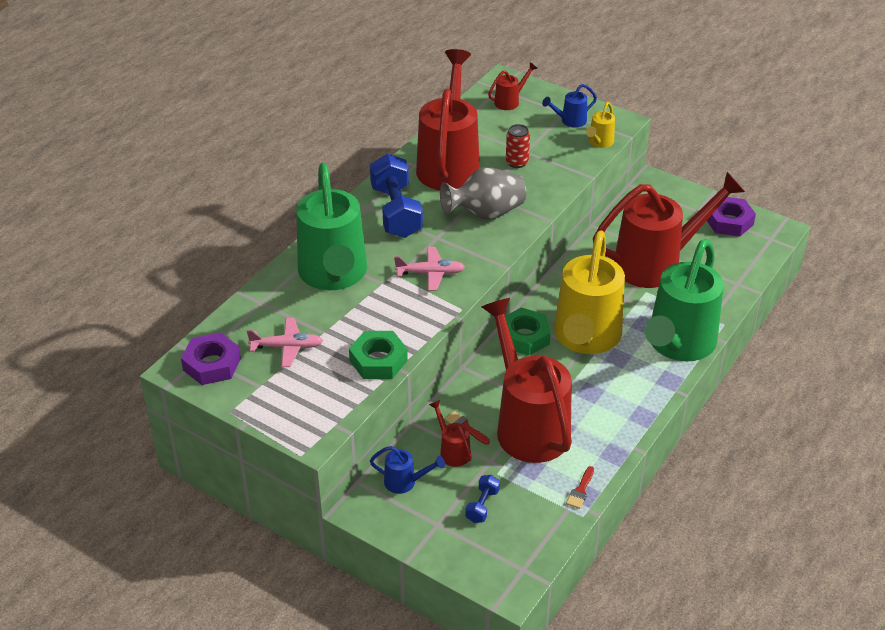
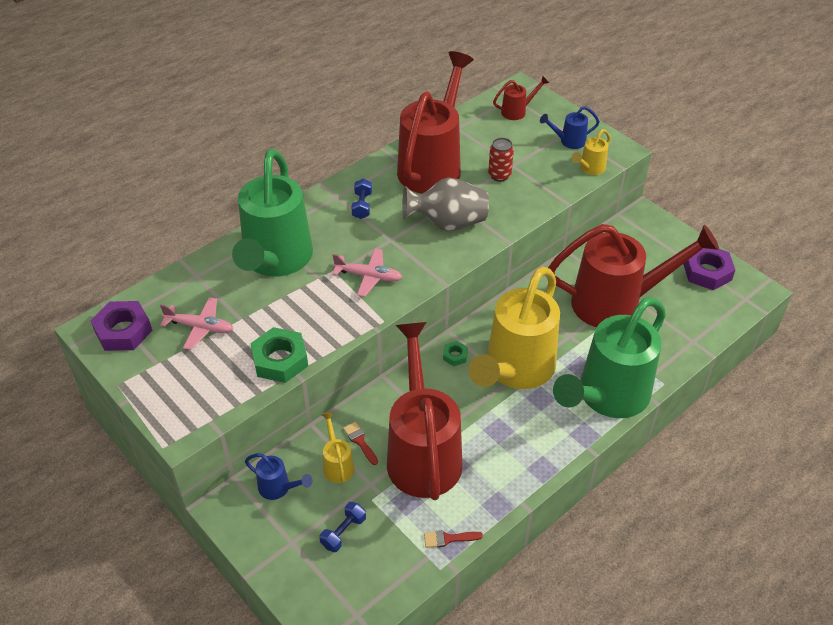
camera: 15 degrees right, 5 degrees up
blue dumbbell [370,154,423,238] -> blue dumbbell [351,179,372,219], size x0.46
red watering can [429,400,472,467] -> yellow watering can [321,412,354,483]
green nut [505,307,551,356] -> green nut [443,341,468,366], size x0.49
red brush [566,466,594,509] -> red brush turned 45 degrees clockwise [424,530,483,548]

